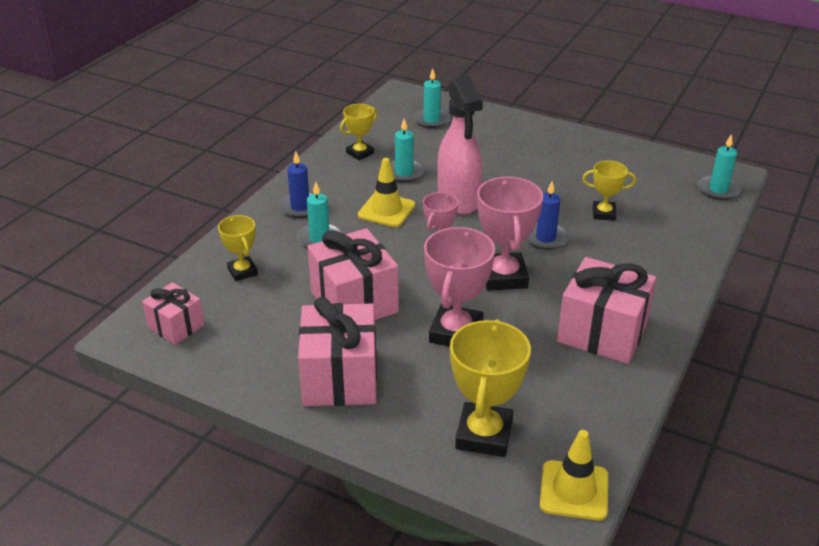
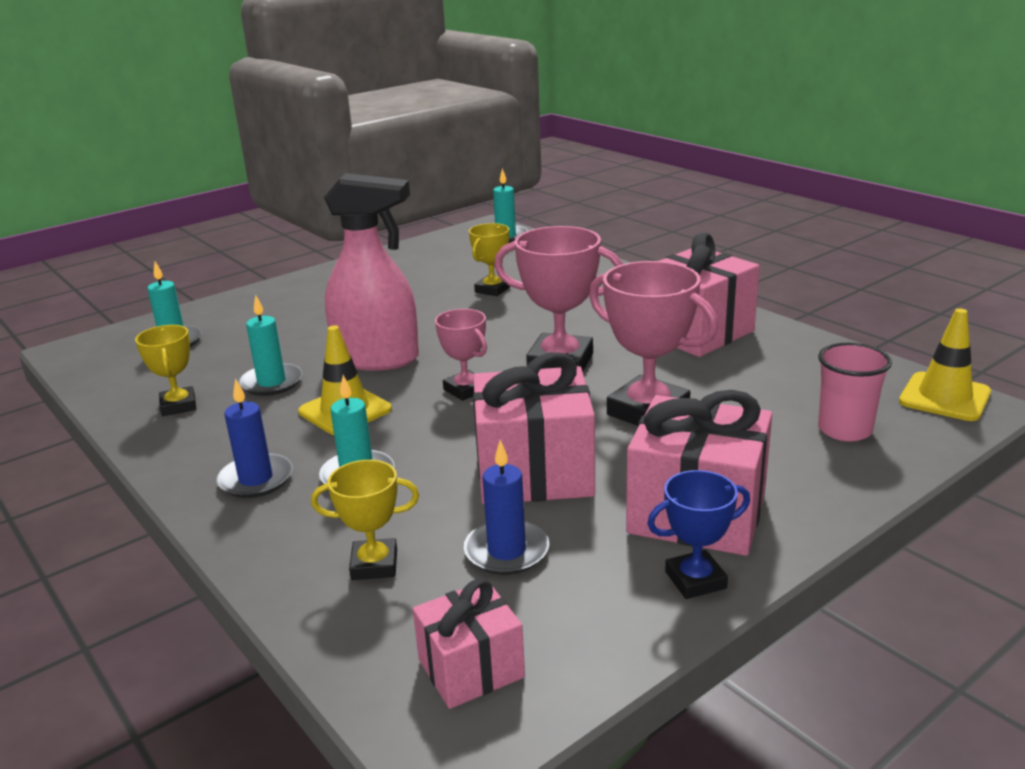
camera: 65 degrees left, 10 degrees down
yellow trophy [450,319,531,457] -> pink cup [818,343,892,441]
blue candle [526,181,569,250] -> blue candle moved to [464,440,549,575]
none -> blue trophy [647,470,750,599]

